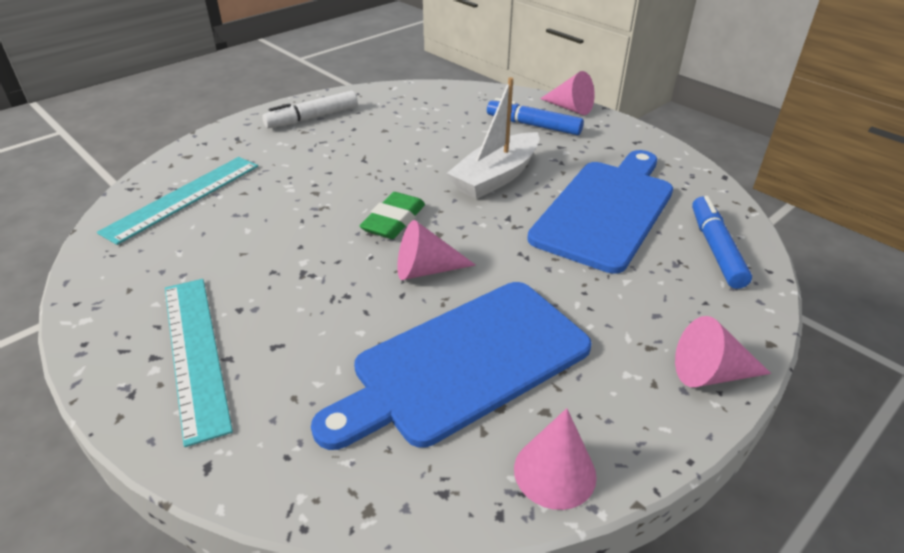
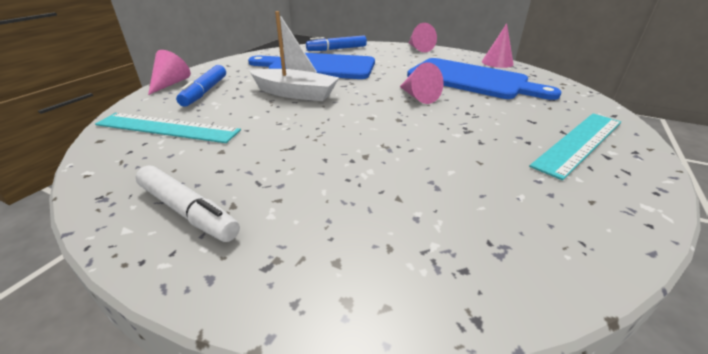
camera: 110 degrees left, 5 degrees down
turquoise ruler [97,157,258,245] -> turquoise ruler moved to [95,113,241,143]
green eraser [360,192,425,239] -> none

